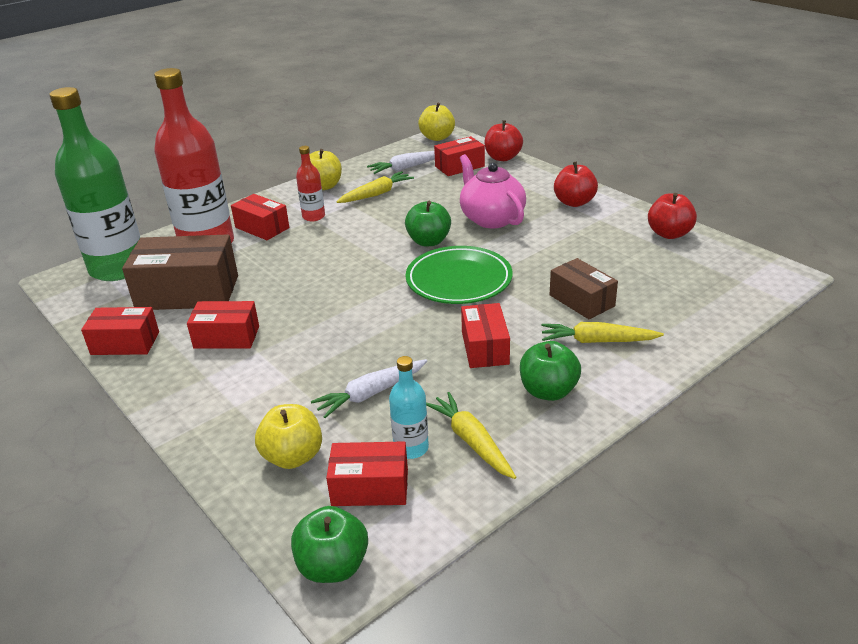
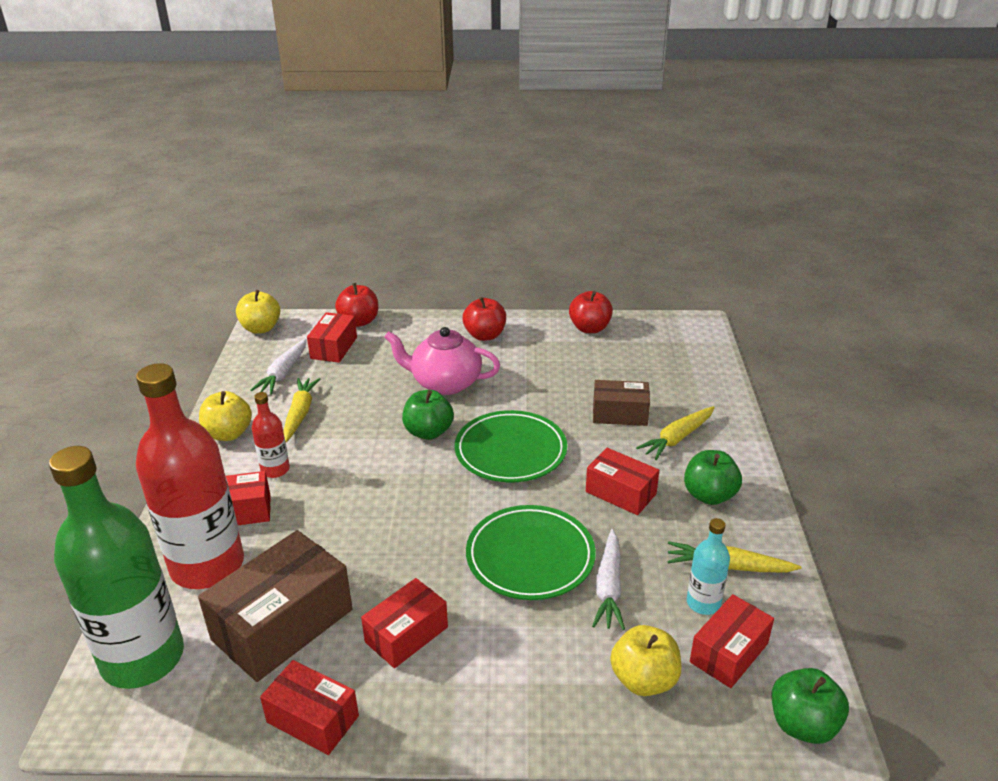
camera: 50 degrees left, 0 degrees up
red box [81,307,159,355] -> red box turned 75 degrees clockwise [260,660,359,755]
none -> green plate [466,505,596,600]

